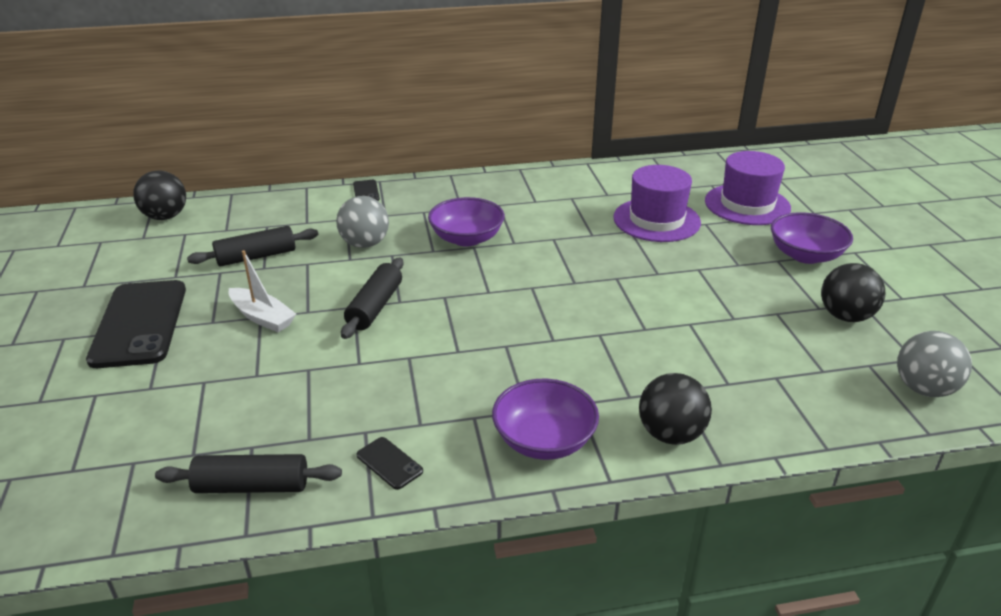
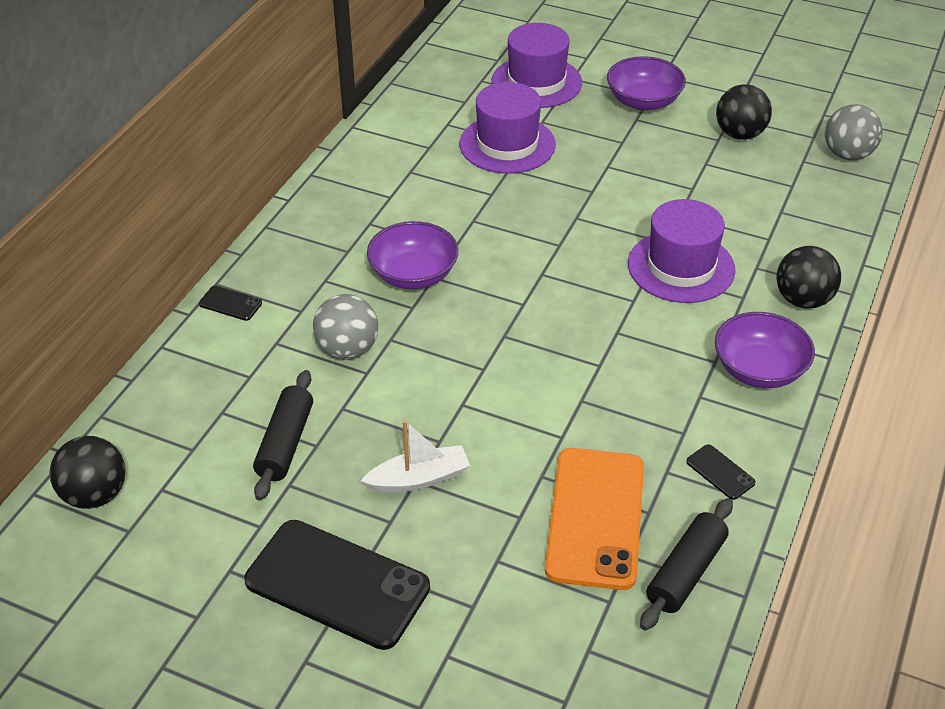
camera: 55 degrees left, 10 degrees up
black rolling pin [341,258,404,339] -> none
black phone [356,437,423,490] -> black phone turned 60 degrees clockwise [686,444,756,500]
none -> orange phone [545,448,644,590]
none -> purple hat [628,199,736,303]

